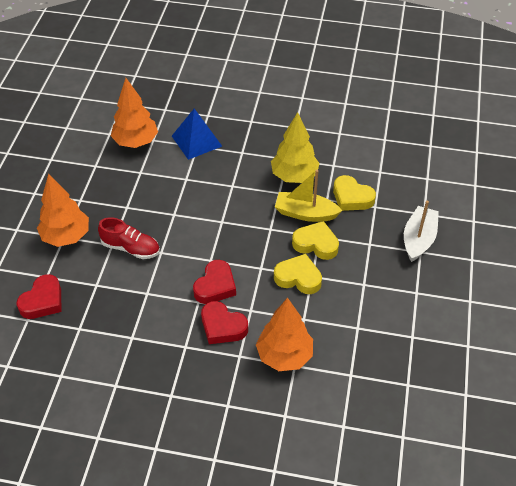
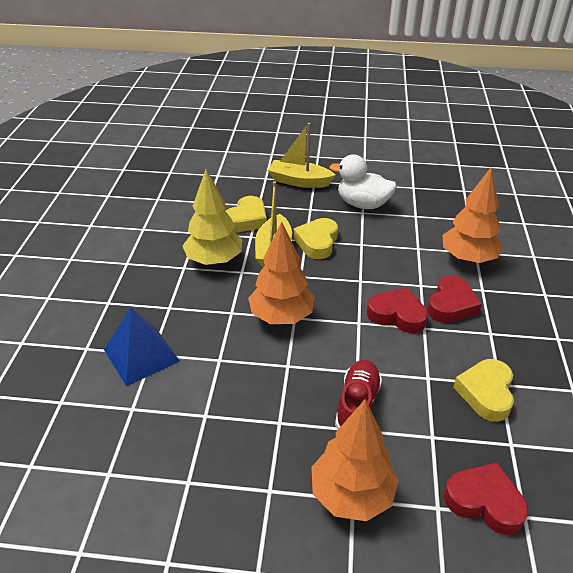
camera: 95 degrees left, 10 degrees down
orange tree [111,78,158,148] -> orange tree moved to [248,221,315,324]
yellow heart [274,254,322,294] -> yellow heart moved to [453,359,514,422]
white boat [404,201,439,262] -> yellow boat [268,123,335,188]
none -> white duck [329,154,397,209]

